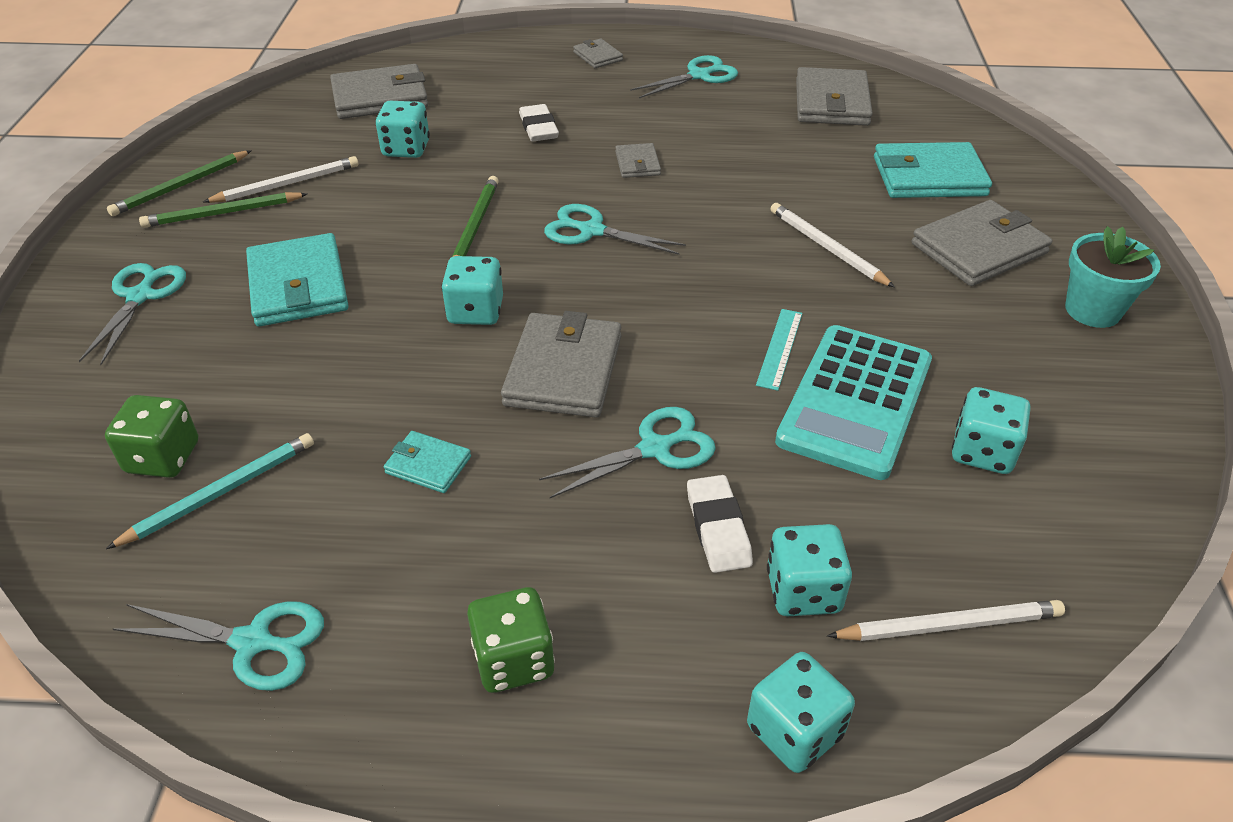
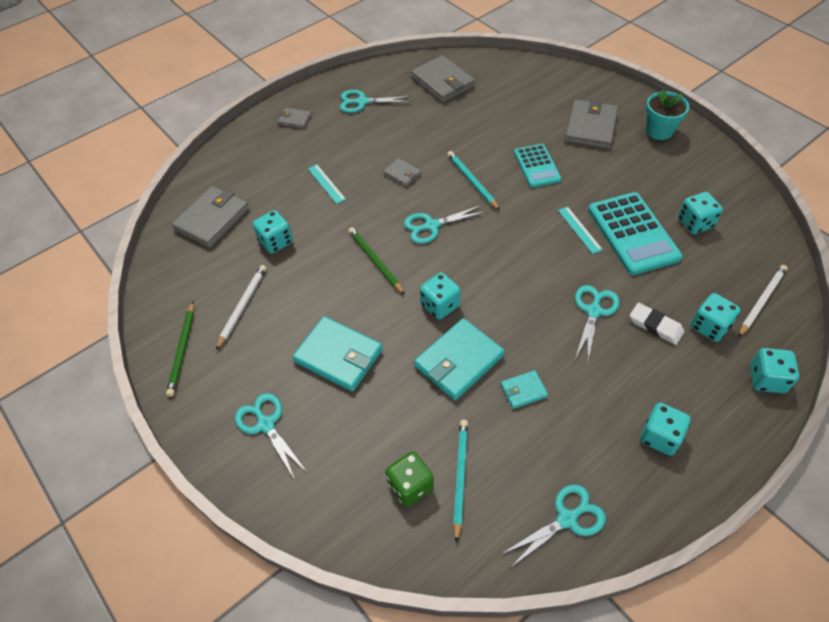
camera: 40 degrees left, 10 degrees up
green pencil [139,192,307,228] -> none
green dice [467,587,555,693] -> turquoise dice [640,402,691,456]
grey wallet [501,311,621,418] -> none
white eraser [519,104,559,141] -> turquoise ruler [308,164,346,204]
turquoise scissors [630,55,738,98] -> turquoise scissors turned 105 degrees counterclockwise [340,90,412,113]
white pencil [770,203,895,287] -> turquoise calculator [514,144,562,188]
turquoise wallet [874,142,992,198] -> turquoise wallet moved to [414,318,505,400]
none -> turquoise pencil [447,151,500,210]

